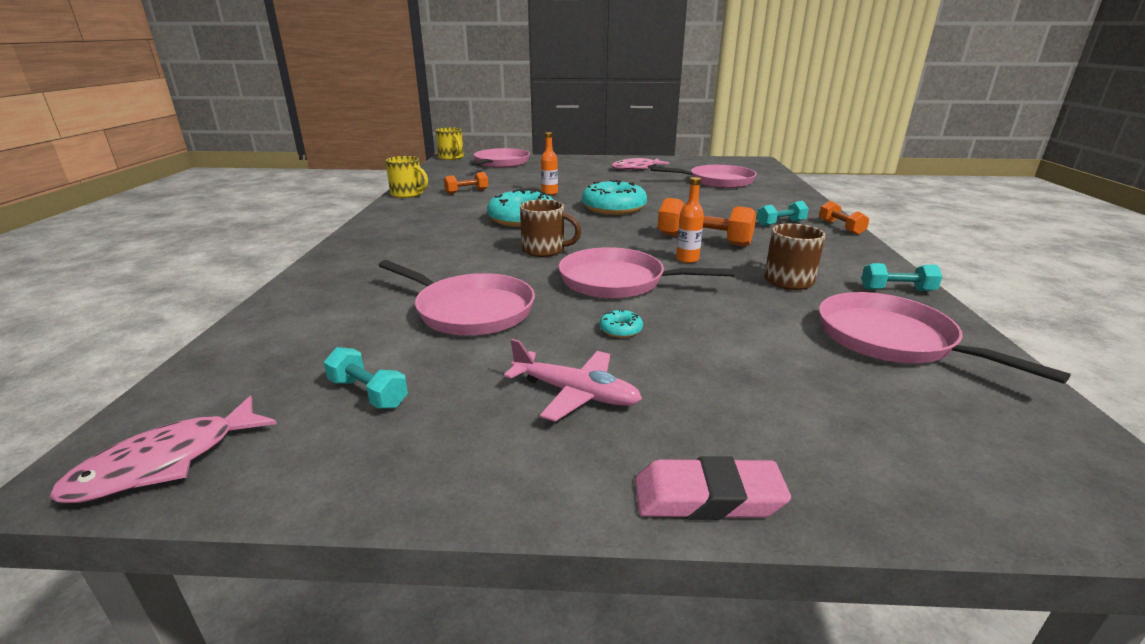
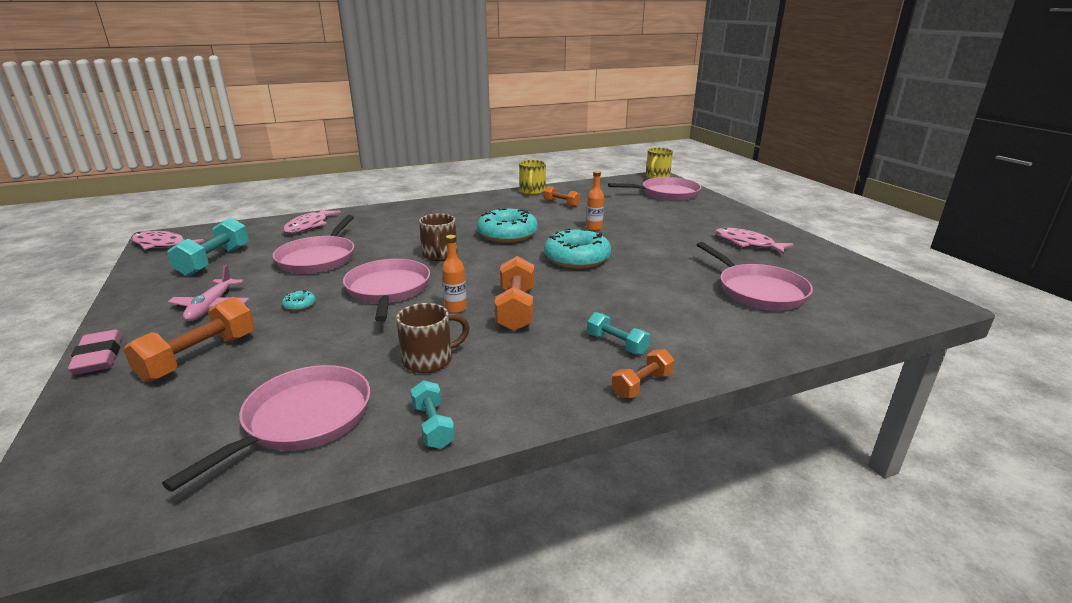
camera: 65 degrees right, 0 degrees up
turquoise dumbbell [323,347,408,409] -> turquoise dumbbell [167,217,249,276], size x1.68
none -> orange dumbbell [123,297,255,382]
none -> pink fish [282,208,341,233]

